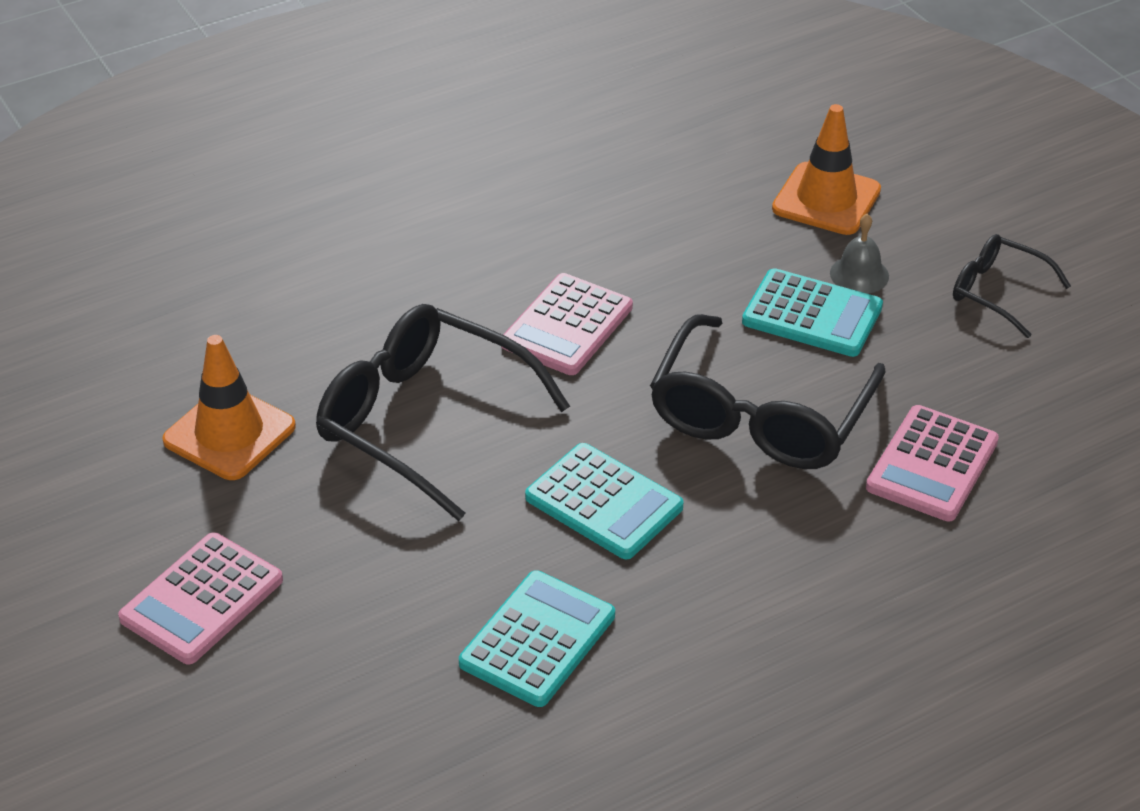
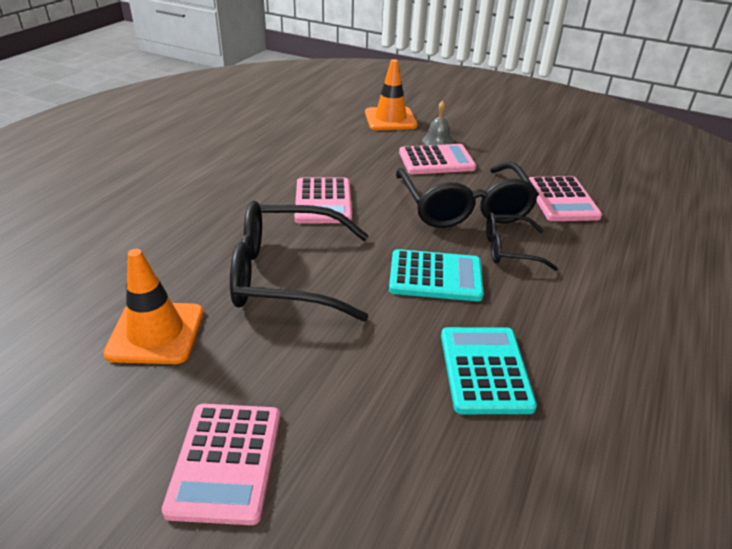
camera: 35 degrees left, 5 degrees down
turquoise calculator [742,268,883,357] -> pink calculator [399,144,476,174]
black glasses [953,234,1071,338] -> black glasses moved to [486,212,558,271]

